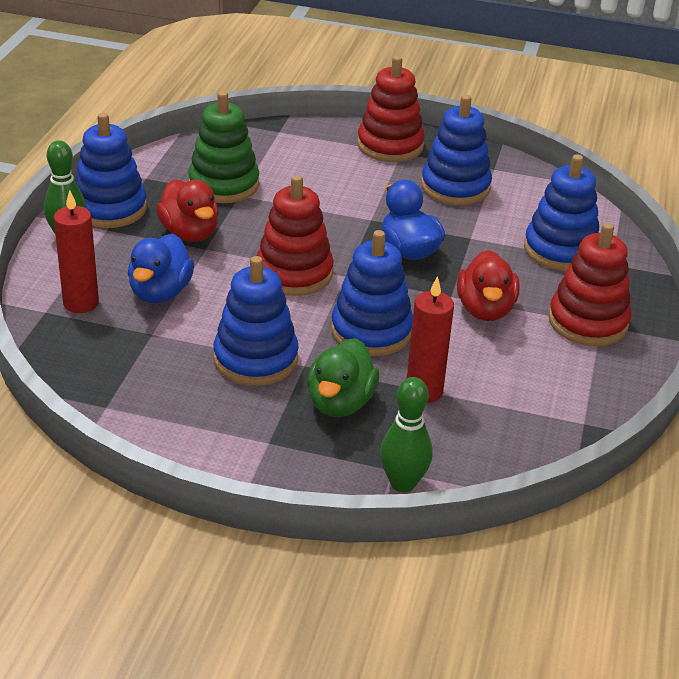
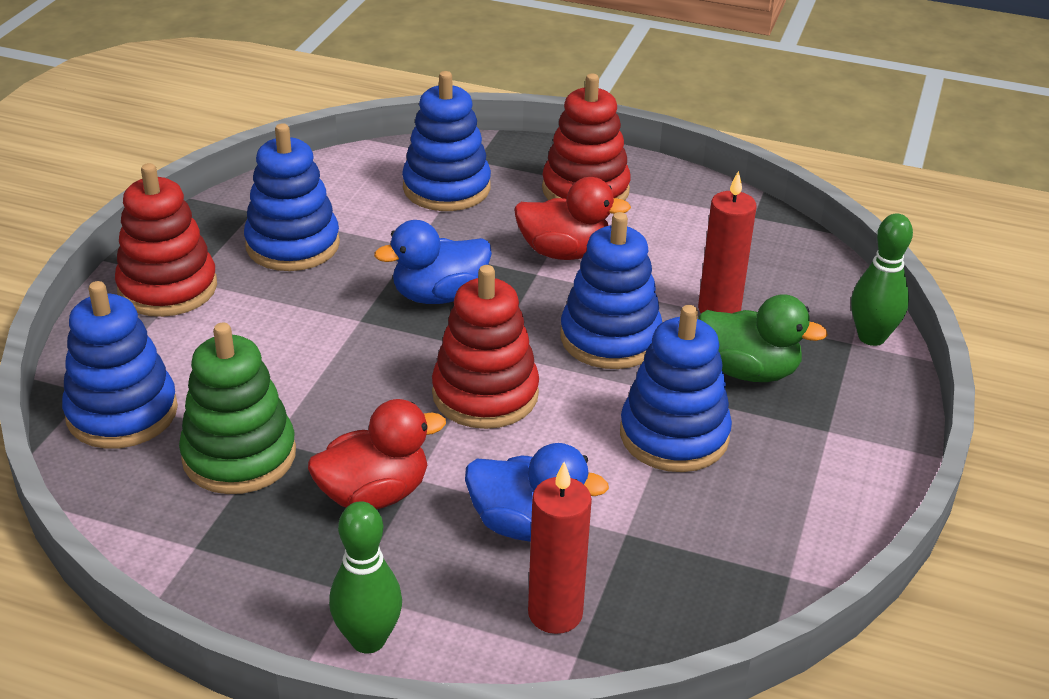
camera: 85 degrees left, 0 degrees up
blue stacking toy [75,113,147,228] -> blue stacking toy moved to [62,281,178,449]

